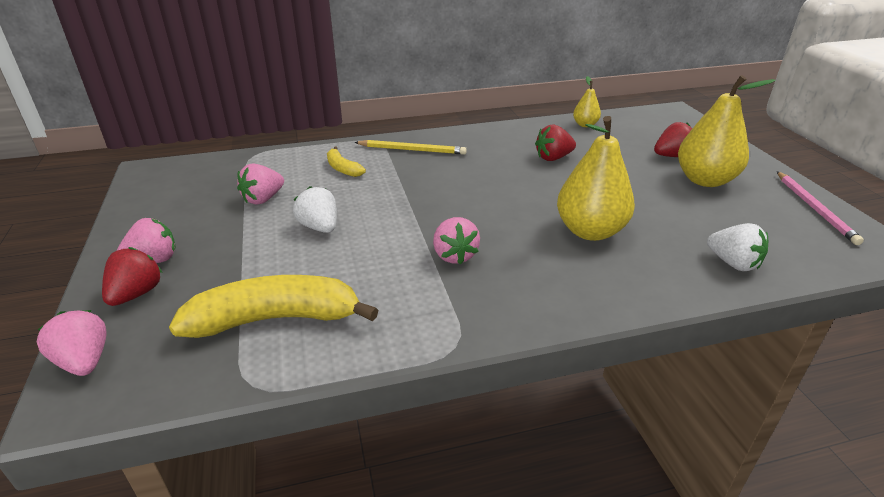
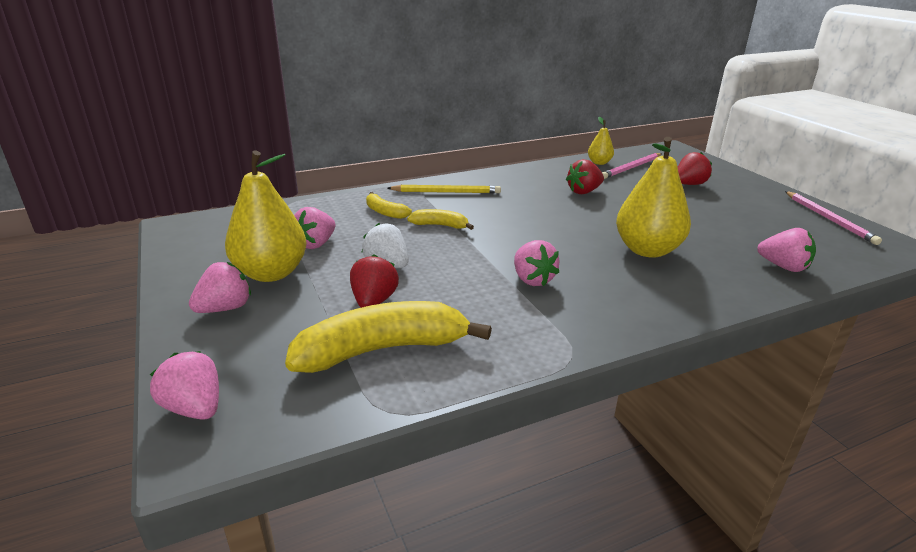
camera: 10 degrees left, 5 degrees down
red strawberry [102,247,162,306] -> red strawberry moved to [350,254,399,308]
yellow pear [678,75,776,187] -> yellow pear moved to [225,150,307,282]
white strawberry [707,223,768,271] -> pink strawberry [757,228,816,272]
none -> yellow banana [407,209,474,230]
none -> pink pencil [602,153,662,179]

